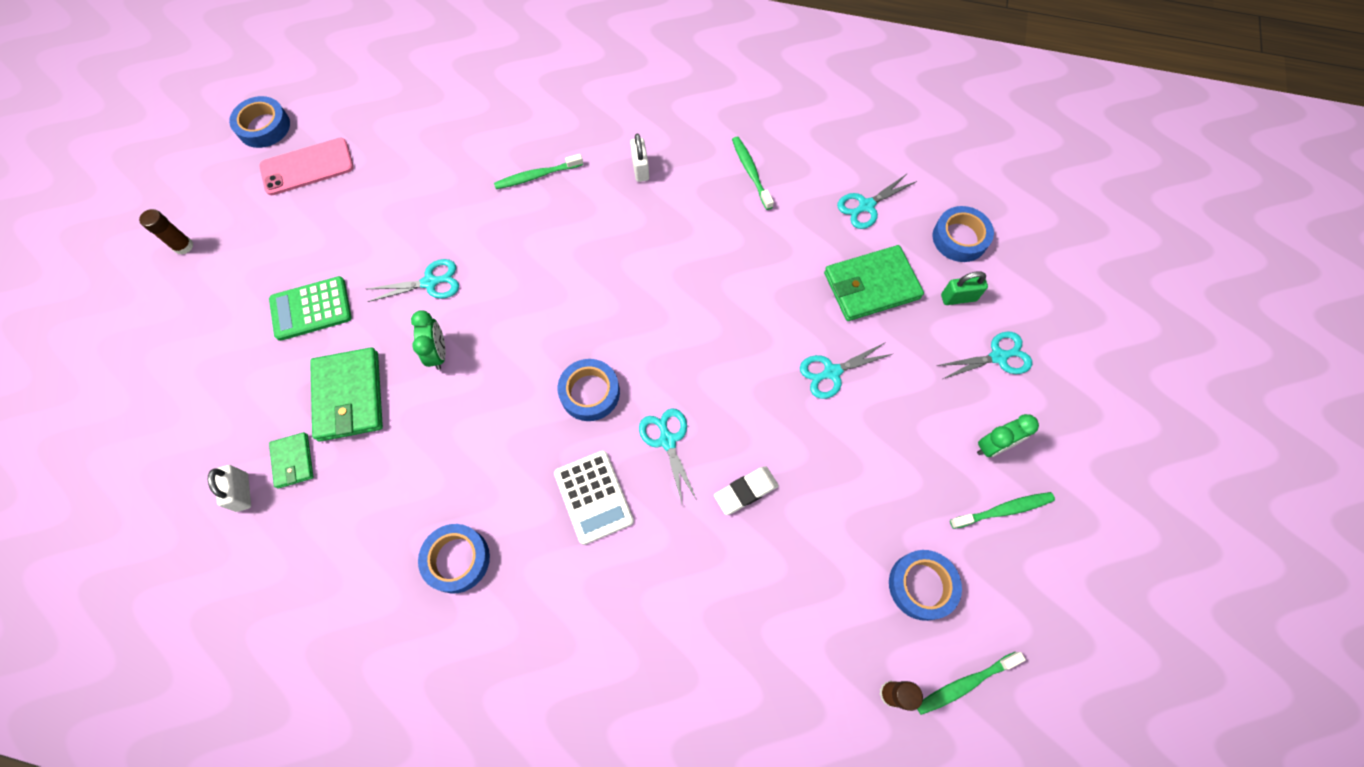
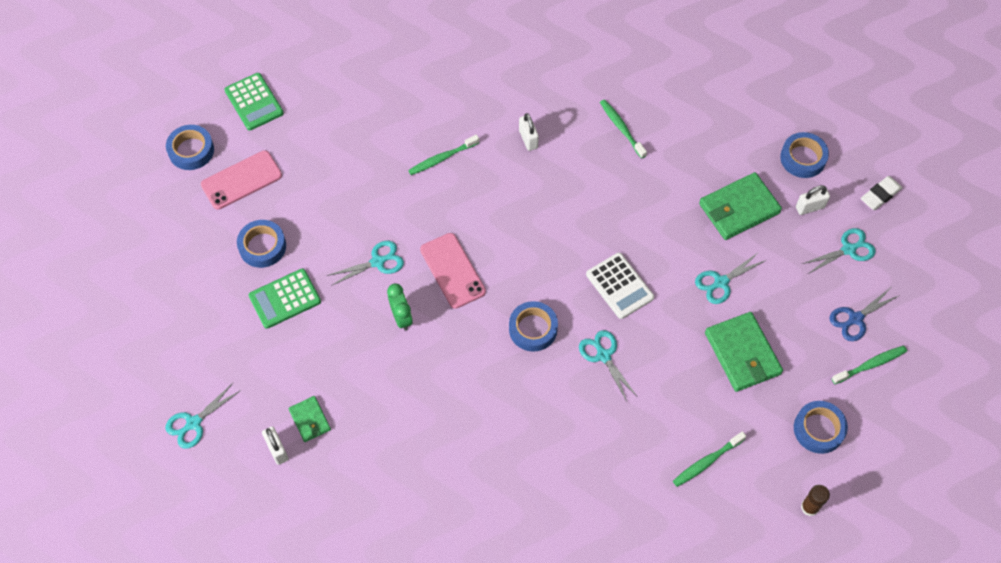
camera: 10 degrees left, 5 degrees down
brown glue stick [139,209,193,255] -> none
green wallet [310,347,383,442] -> green wallet moved to [705,312,783,392]
blue tape [418,524,490,593] -> blue tape moved to [237,220,286,268]
white calculator [554,451,634,545] -> white calculator moved to [586,253,654,319]
white eraser [714,466,779,515] -> white eraser moved to [861,176,903,210]
turquoise scissors [837,173,917,229] -> turquoise scissors moved to [165,383,241,449]
green toothbrush [917,652,1026,715] -> green toothbrush moved to [673,431,746,487]
green padlock [941,271,988,305] -> white padlock [796,185,830,215]
green clock [977,414,1039,457] -> blue scissors [829,288,900,341]
none -> green calculator [224,73,284,130]
none -> pink phone [420,233,486,309]

